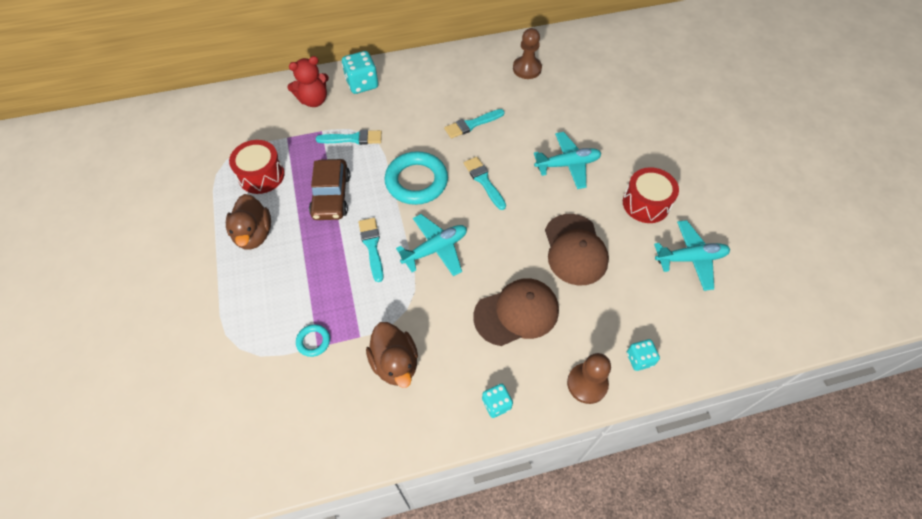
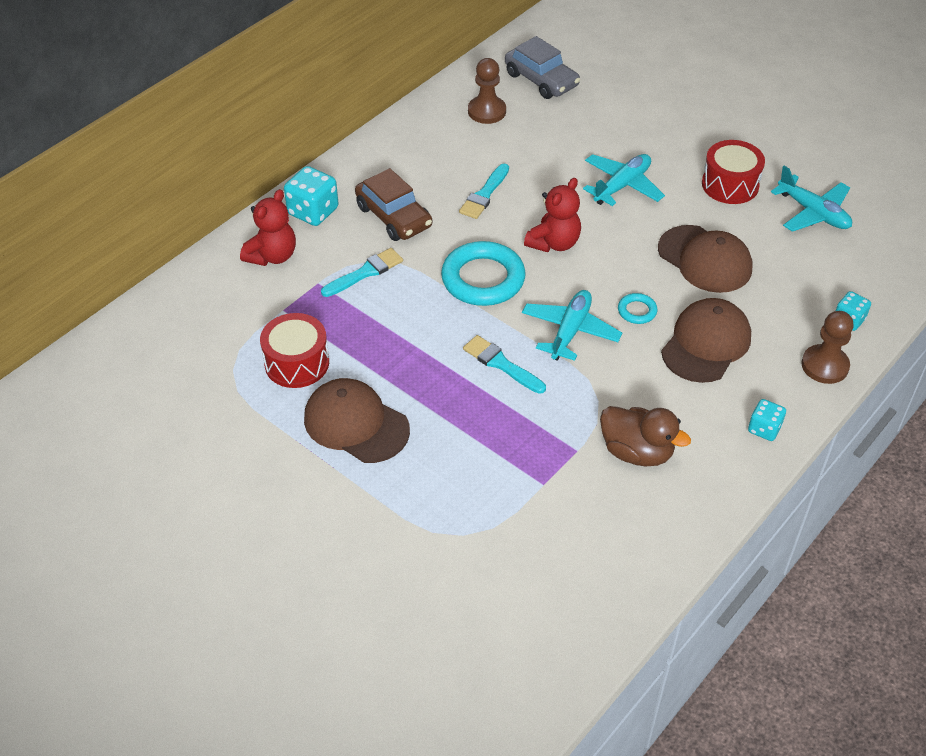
camera: 35 degrees left, 10 degrees down
brown duck [226,194,271,250] -> brown cap [304,378,410,463]
turquoise ring [296,324,330,357] -> turquoise ring moved to [618,293,657,324]
brown car [309,159,350,220] -> brown car moved to [355,168,432,241]
turquoise brush [464,157,506,210] -> red teddy bear [524,178,581,252]
turquoise plane [654,220,730,291] -> turquoise plane turned 90 degrees clockwise [771,166,852,232]
none -> grey car [505,36,580,99]

